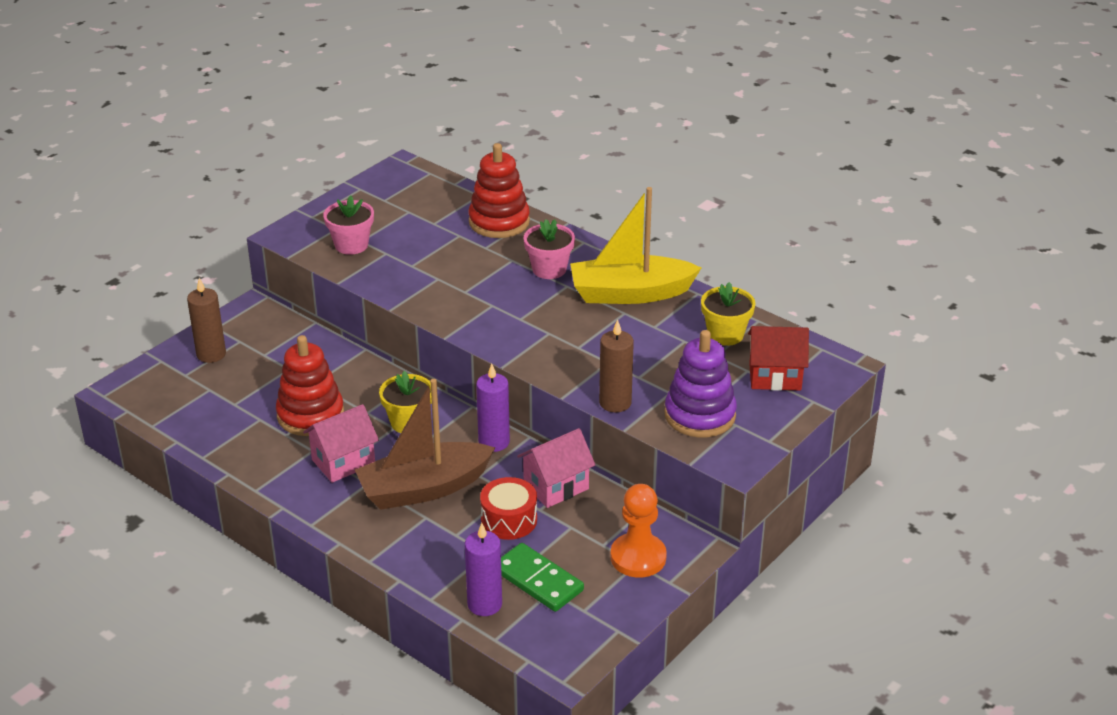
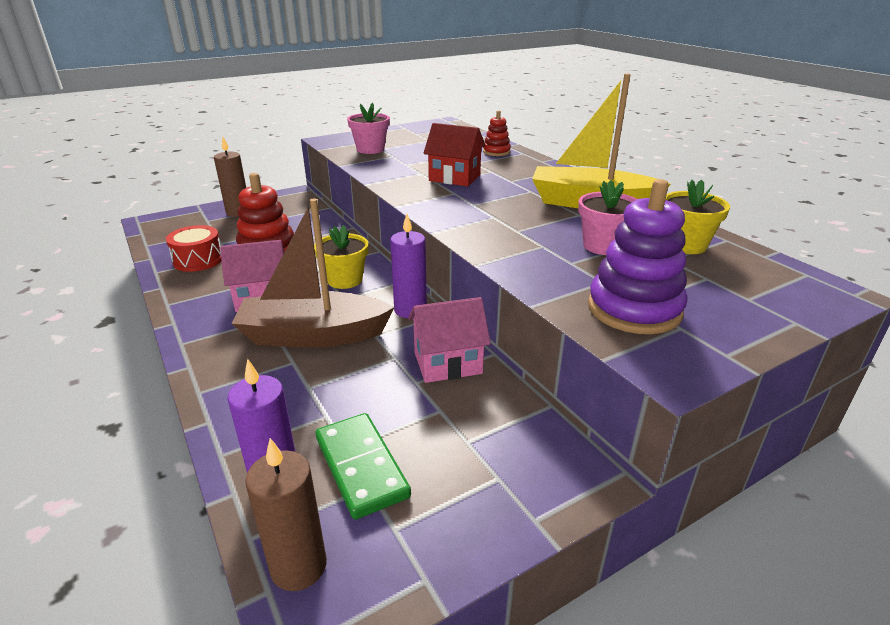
camera: 20 degrees right, 5 degrees down
red stacking toy [468,143,530,238] -> red stacking toy [483,110,511,156], size x0.53
red drum [480,477,537,540] -> red drum moved to [166,225,222,272]
pink flower pot [524,219,575,279] -> pink flower pot moved to [578,180,637,255]
brown candle [599,319,634,412] -> brown candle moved to [245,438,327,591]
orange pawn [610,484,667,577] -> none
red house [748,326,809,391] -> red house moved to [424,123,486,187]

